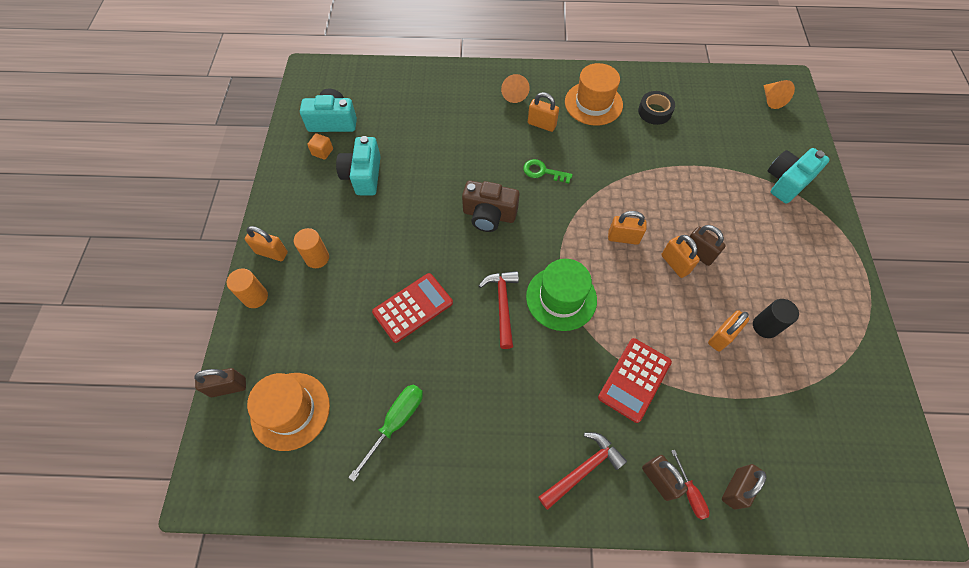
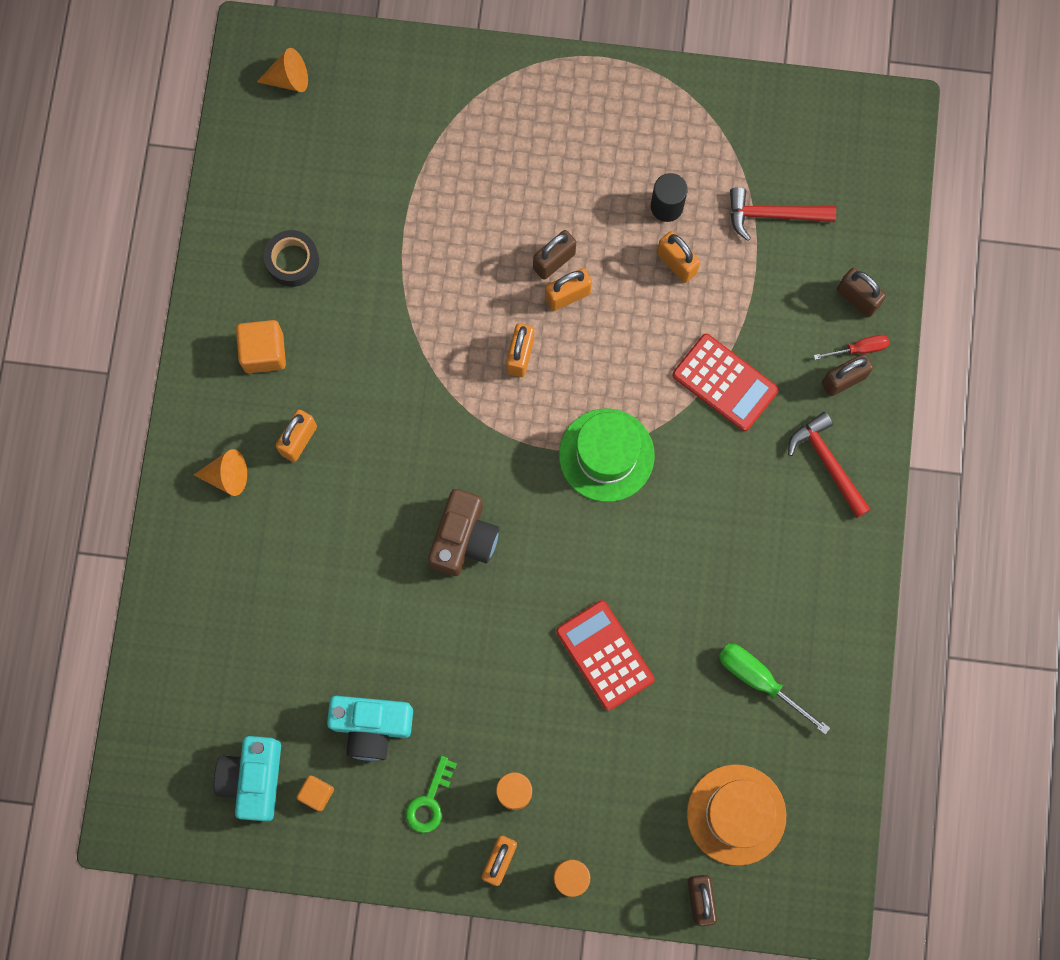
camera: 85 degrees left, 15 degrees up
red hammer [479,271,519,349] -> red hammer moved to [730,187,836,241]
green key [523,159,573,184] -> green key moved to [406,756,457,833]
orange hat [565,63,623,126] -> orange cube [236,320,286,373]
turquoise camera [768,148,830,203] -> none

